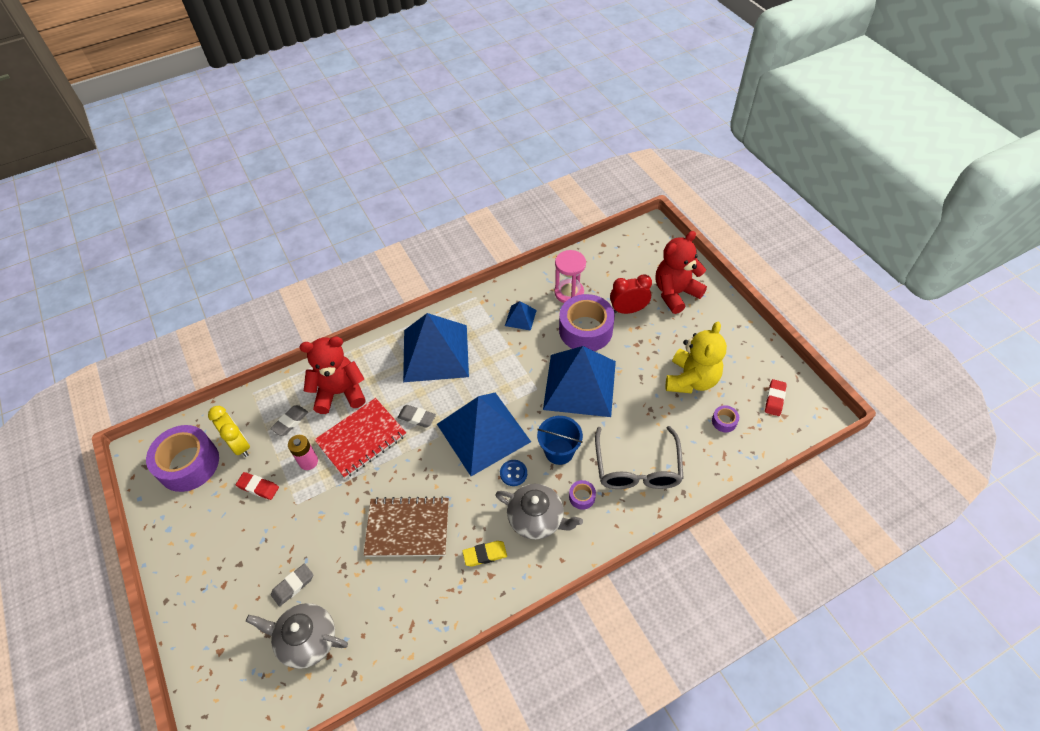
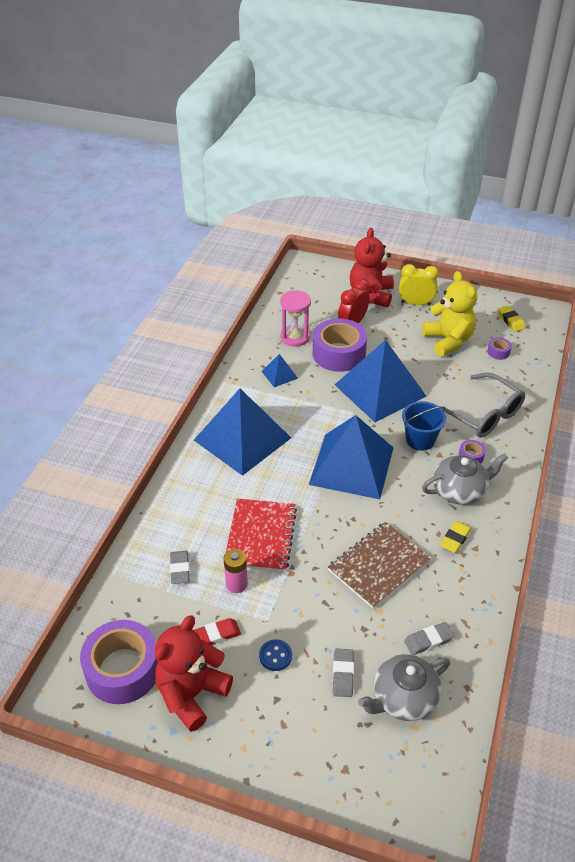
camera: 45 degrees left, 10 degrees down
yellow clock [208,406,250,457] -> yellow clock moved to [399,264,439,305]
red teddy bear [299,336,366,414] -> red teddy bear moved to [155,615,233,732]
grey eraser [397,405,436,428] -> grey eraser moved to [404,622,454,655]
blue button [500,460,527,486] -> blue button moved to [259,639,292,671]
red eraser [765,379,787,416] -> yellow eraser [498,305,526,332]

